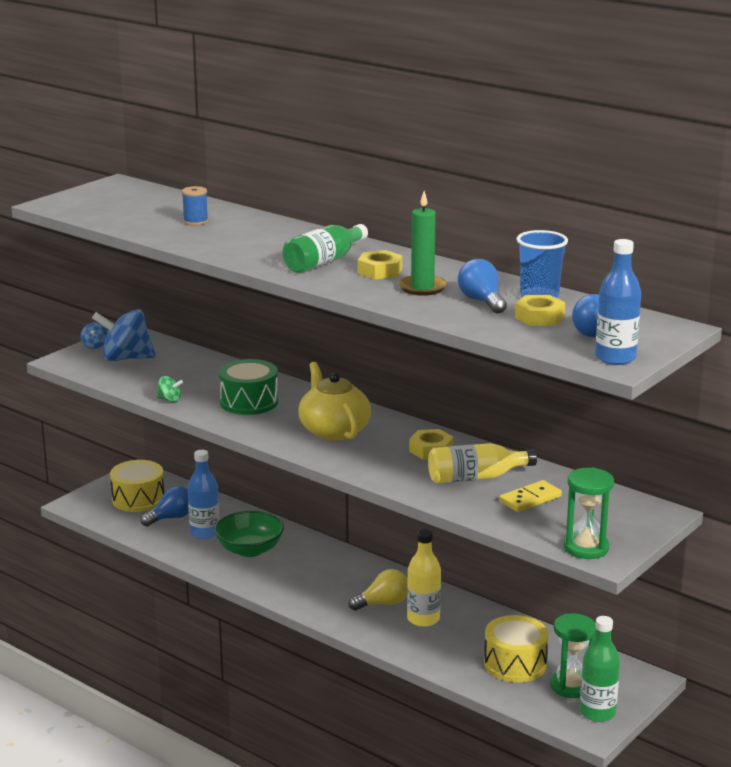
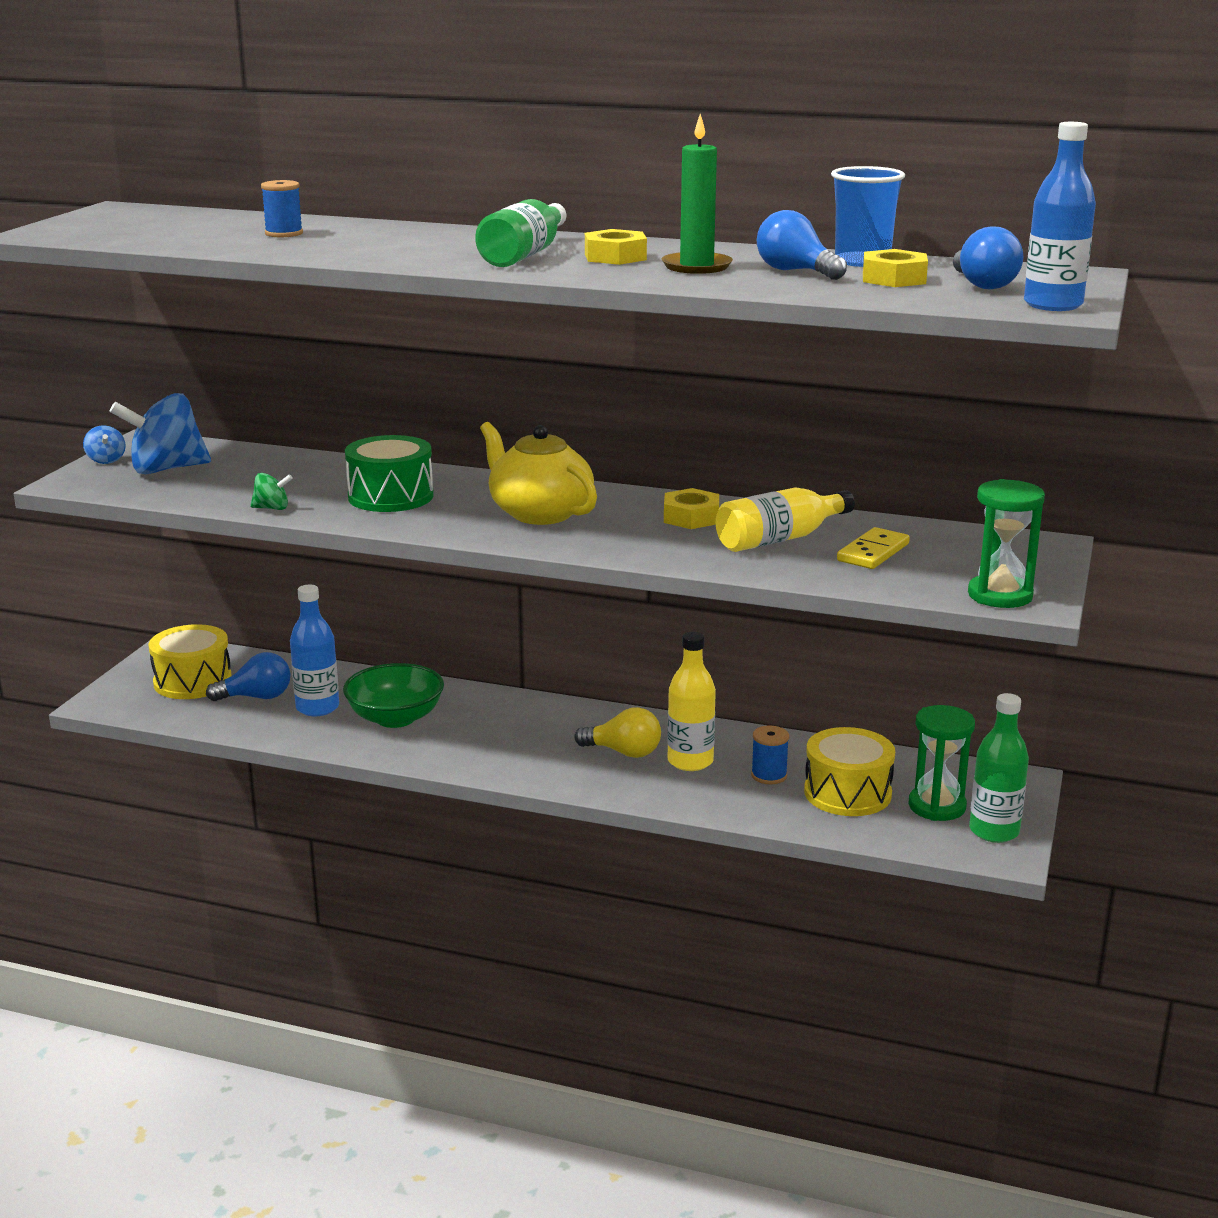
camera: 20 degrees left, 0 degrees up
blue light bulb [140,486,189,527] -> blue light bulb turned 45 degrees clockwise [206,652,290,701]
yellow light bulb [349,569,408,611] -> yellow light bulb turned 60 degrees clockwise [575,707,661,758]
none -> blue spool [751,725,789,784]

